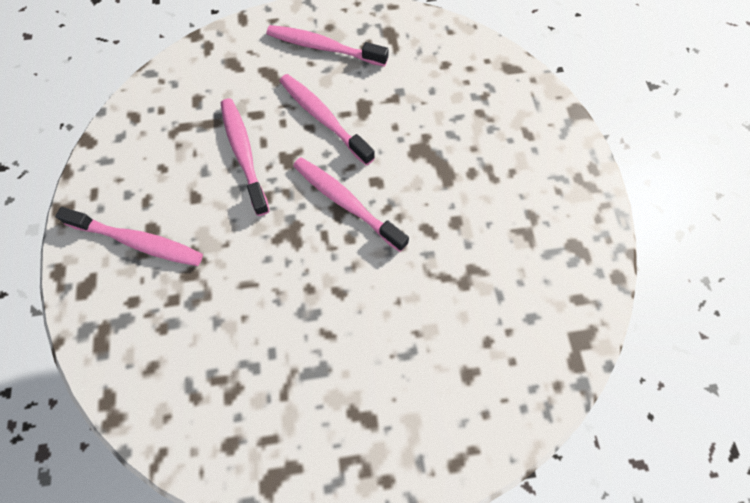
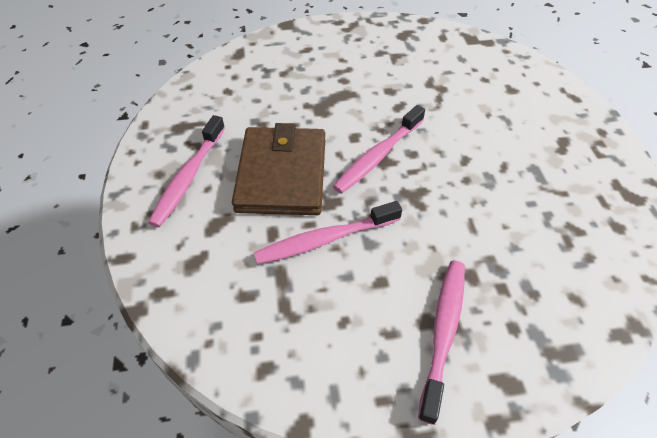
camera: 90 degrees left, 15 degrees down
pink toothbrush [280,74,375,166] -> brown wallet [232,123,325,215]

